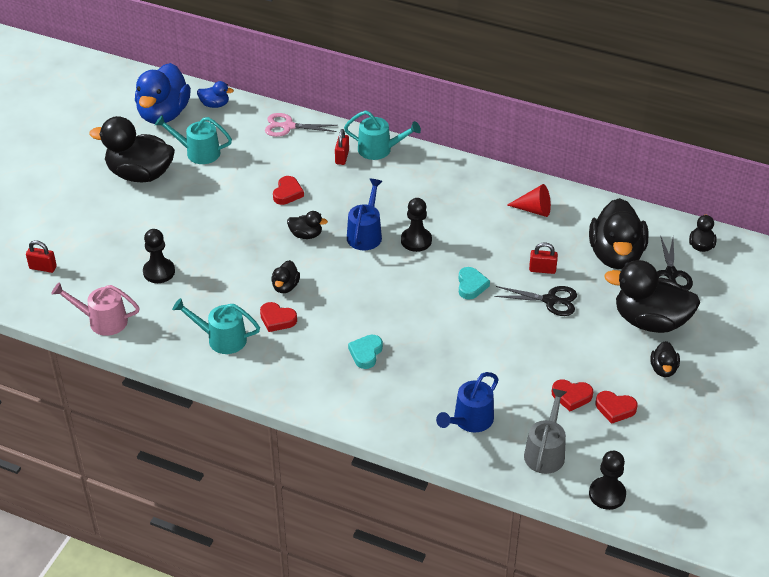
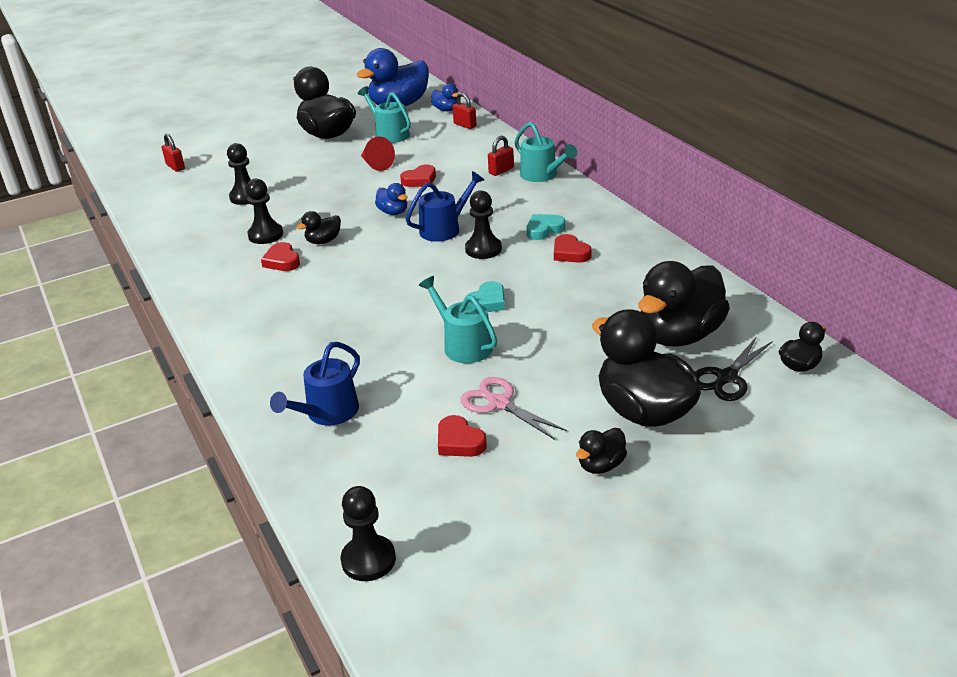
camera: 40 degrees right, 10 degrees down
pink watering can [51,282,140,336] -> none
turquoise watering can [172,298,260,354] -> turquoise watering can moved to [419,276,497,363]
pink scissors [265,113,338,137] -> pink scissors moved to [460,377,567,440]
black duck [287,211,328,239] -> blue duck [375,183,407,215]
turquoise heart [348,335,383,369] -> turquoise heart moved to [527,214,565,240]
blue watering can [436,372,499,433] -> blue watering can turned 45 degrees counterclockwise [270,342,360,425]
black scissors [494,286,577,316] -> none
red cone [507,184,551,217] -> red cone moved to [361,136,395,171]
grey watering can [524,388,567,474] -> none
red padlock [529,242,558,274] -> red padlock moved to [453,93,476,129]
red heart [596,391,637,424] -> red heart moved to [554,234,592,263]
none -> black pawn [246,179,283,244]

